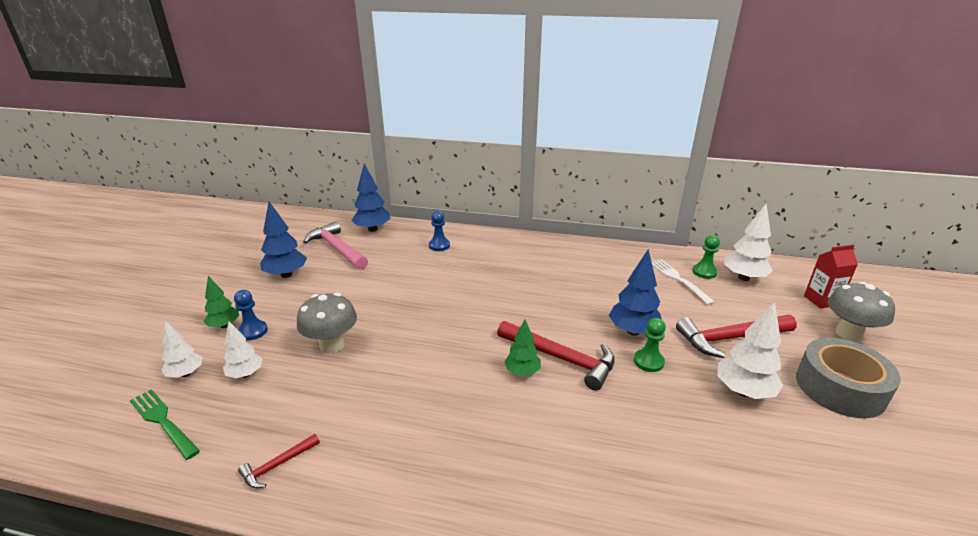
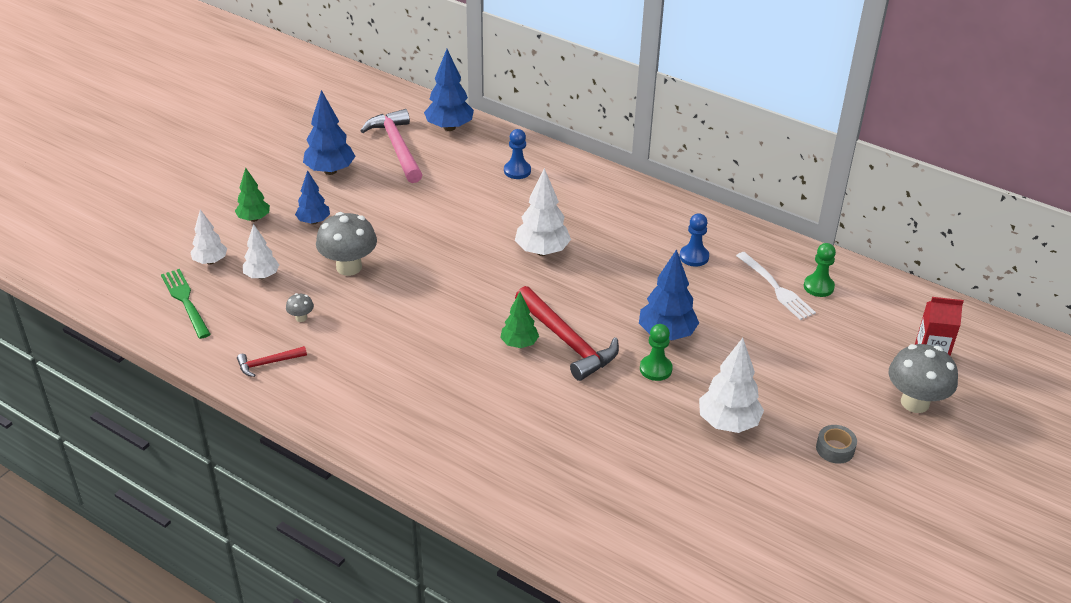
camera: 20 degrees right, 10 degrees up
blue pawn [234,290,268,340] -> blue pawn moved to [679,213,709,267]
white fork [652,259,715,305] -> white fork turned 150 degrees clockwise [736,252,816,320]
red hammer [676,315,797,358] -> none
white tree [724,204,773,281] -> white tree moved to [515,168,571,256]
grey tape [796,338,901,418] -> grey tape [816,425,857,464], size x0.43
none -> grey mushroom [286,293,314,322]
none -> blue tree [295,170,330,225]

